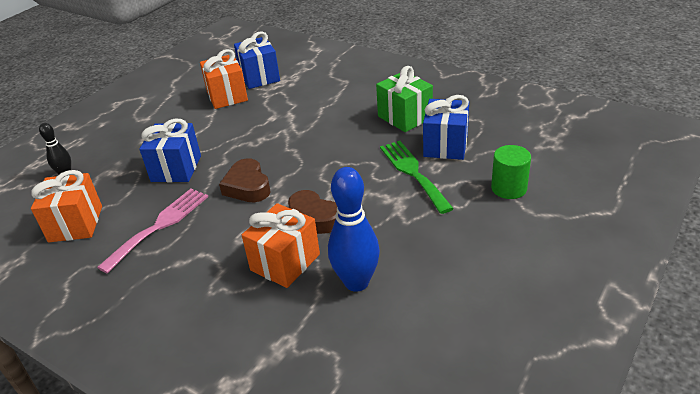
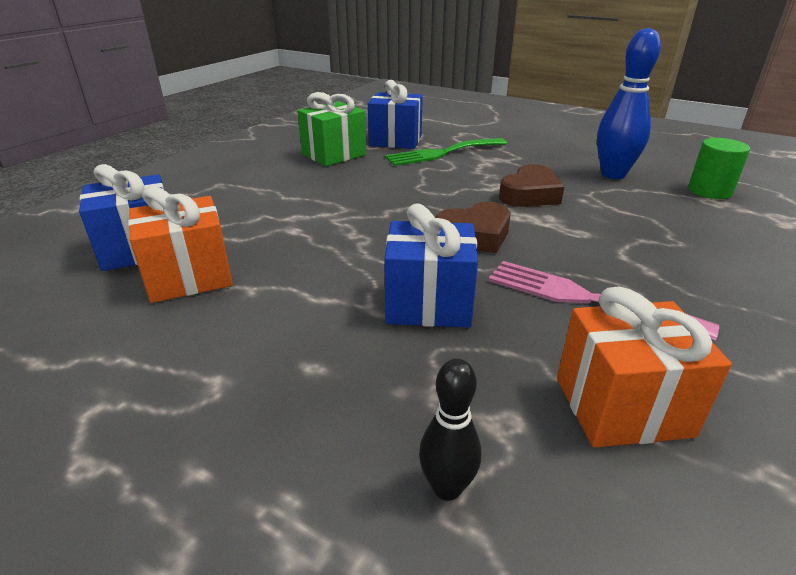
camera: 95 degrees left, 5 degrees down
orange gift [242,203,320,288] -> none
green cylinder [491,145,531,199] -> green cylinder moved to [688,138,750,199]

